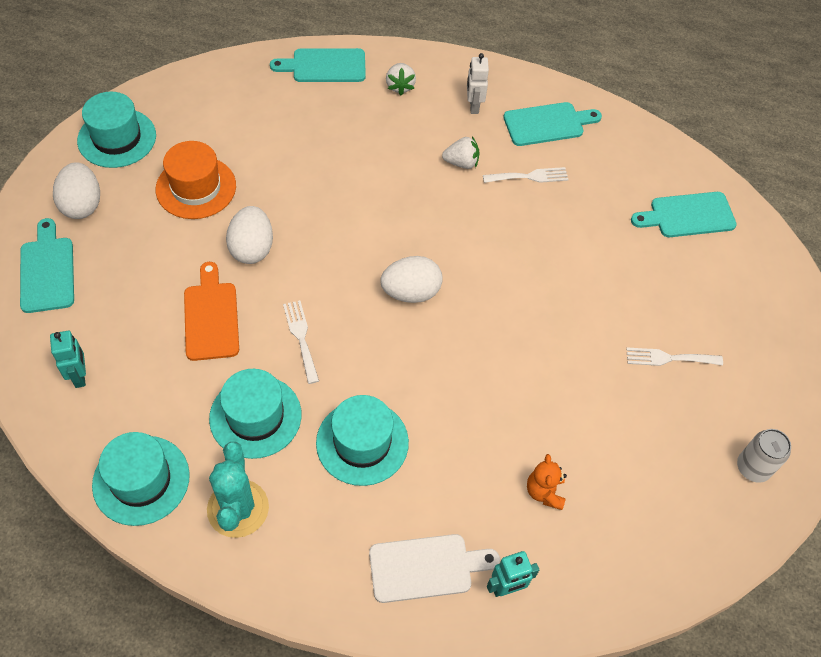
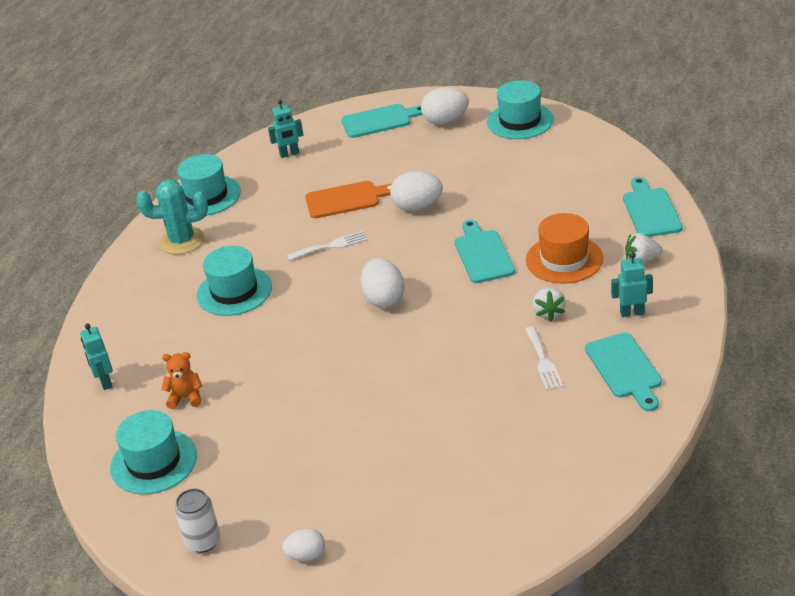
camera: 95 degrees right, 20 degrees down
orange hat [156,141,236,219] -> orange hat moved to [526,213,603,284]
turquoise hat [209,369,302,459] -> turquoise hat moved to [110,410,197,494]
white cutting board [369,534,500,603] -> none
white robot [467,53,489,114] -> turquoise robot [611,252,653,317]
white fork [626,348,723,366] -> none
turquoise cutting board [631,192,737,237] -> turquoise cutting board moved to [455,220,515,283]
none -> white egg [282,528,325,561]

